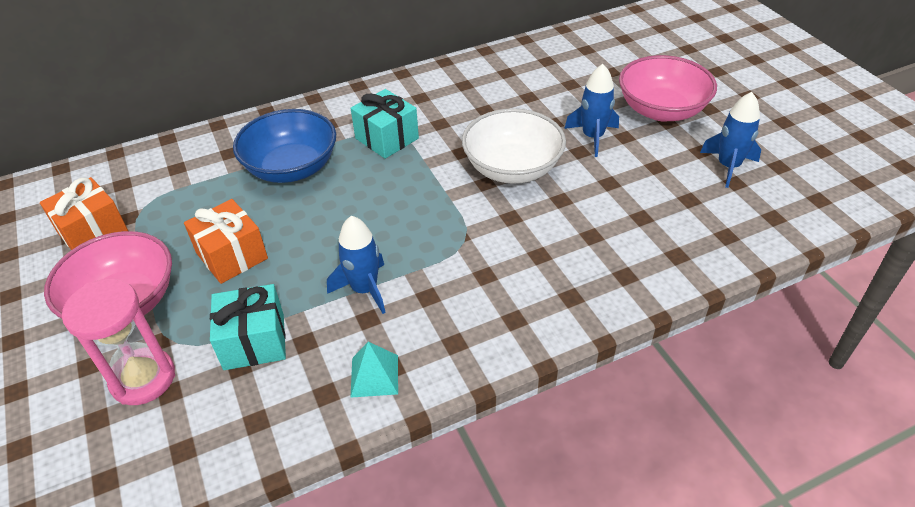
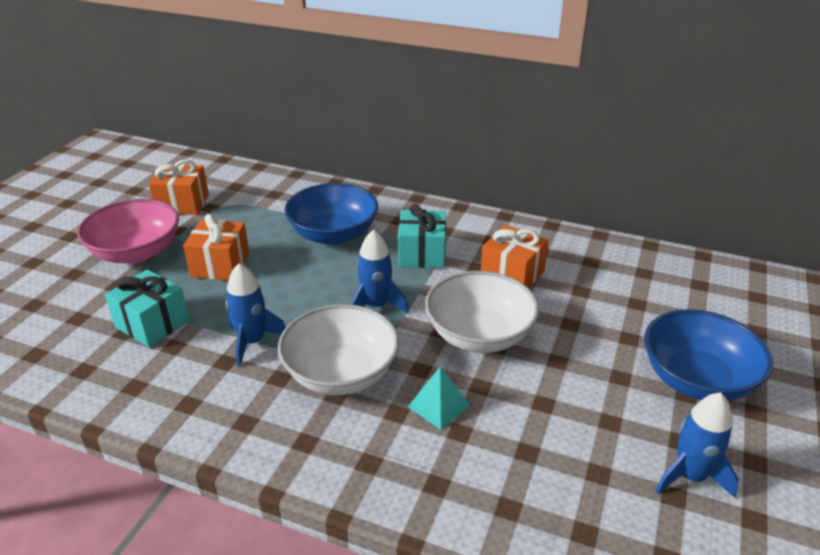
camera: 45 degrees right, 10 degrees down
pink hourglass [62,279,175,405] -> none
turquoise pyramid [350,342,398,398] -> turquoise pyramid moved to [408,367,470,430]
blue rocket [564,64,619,157] -> blue rocket moved to [350,229,408,314]
pink bowl [619,55,717,121] -> blue bowl [644,309,773,401]
none -> white bowl [278,304,399,395]
none -> orange gift [481,225,549,288]

